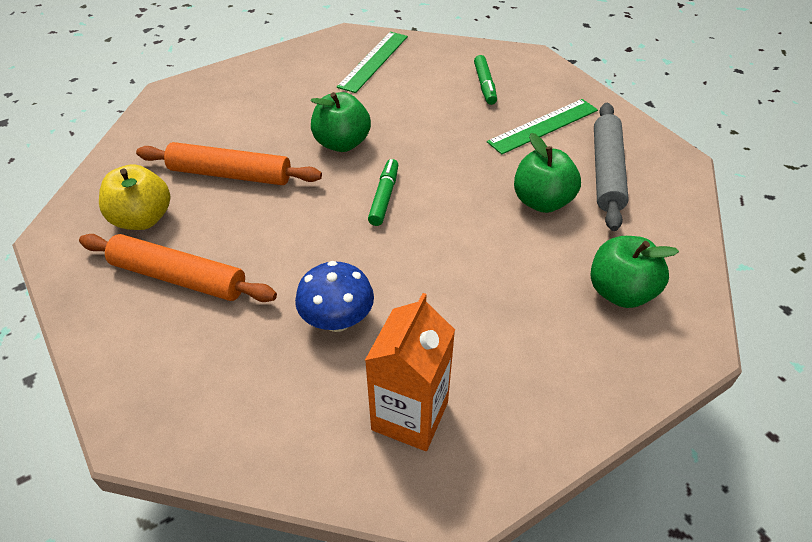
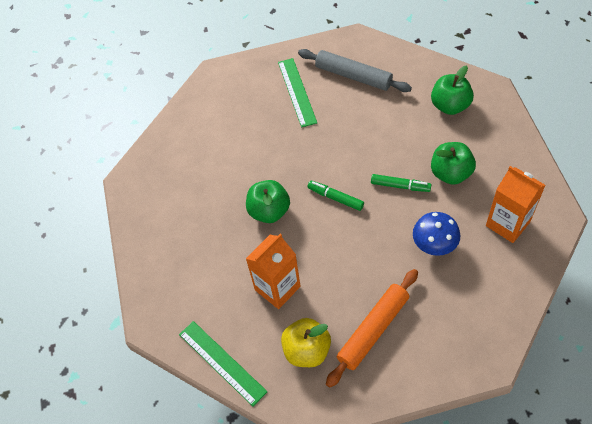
camera: 65 degrees left, 10 degrees up
orange rolling pin [136,142,322,185] -> orange carton [246,234,300,309]
green ruler [337,32,408,93] -> green ruler moved to [179,321,267,406]
green marker [474,55,497,105] -> green marker moved to [371,174,431,192]
green apple [514,133,581,213] -> green apple moved to [431,142,476,185]

